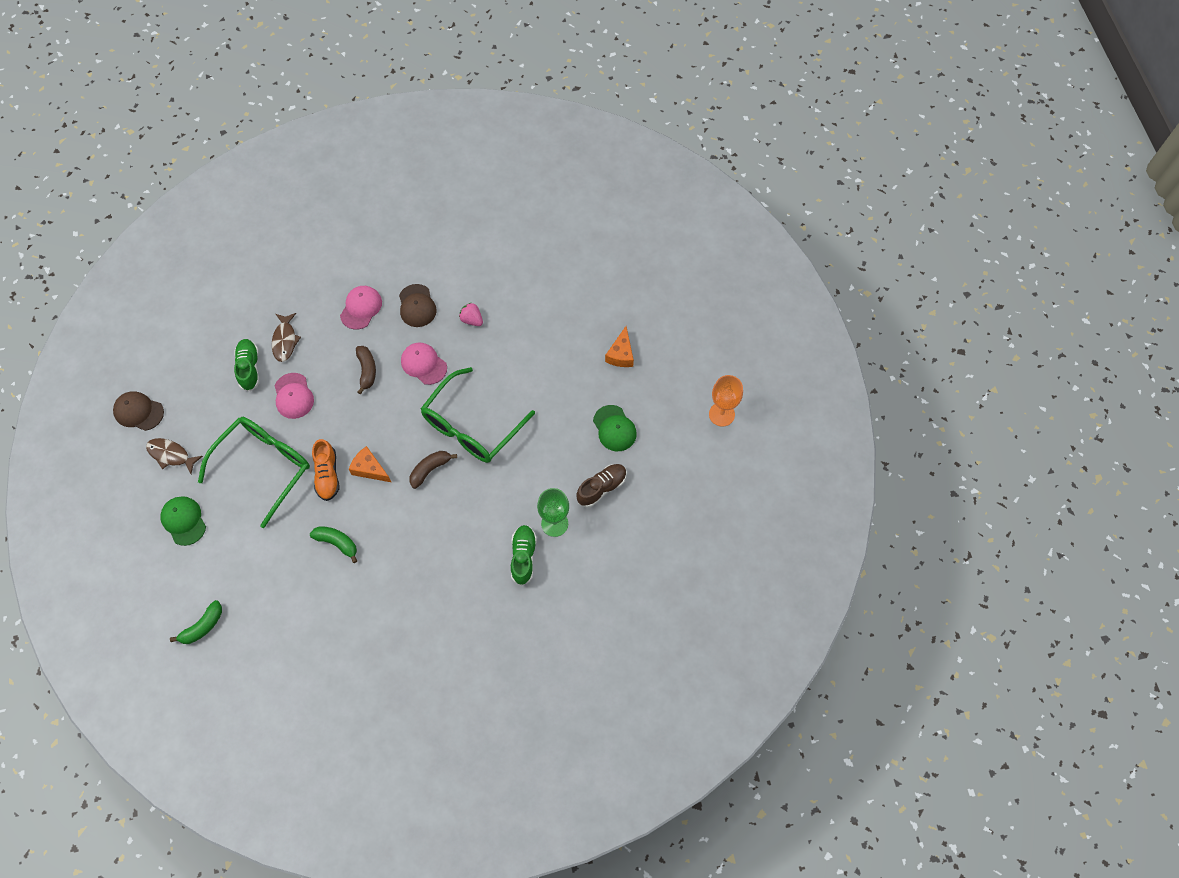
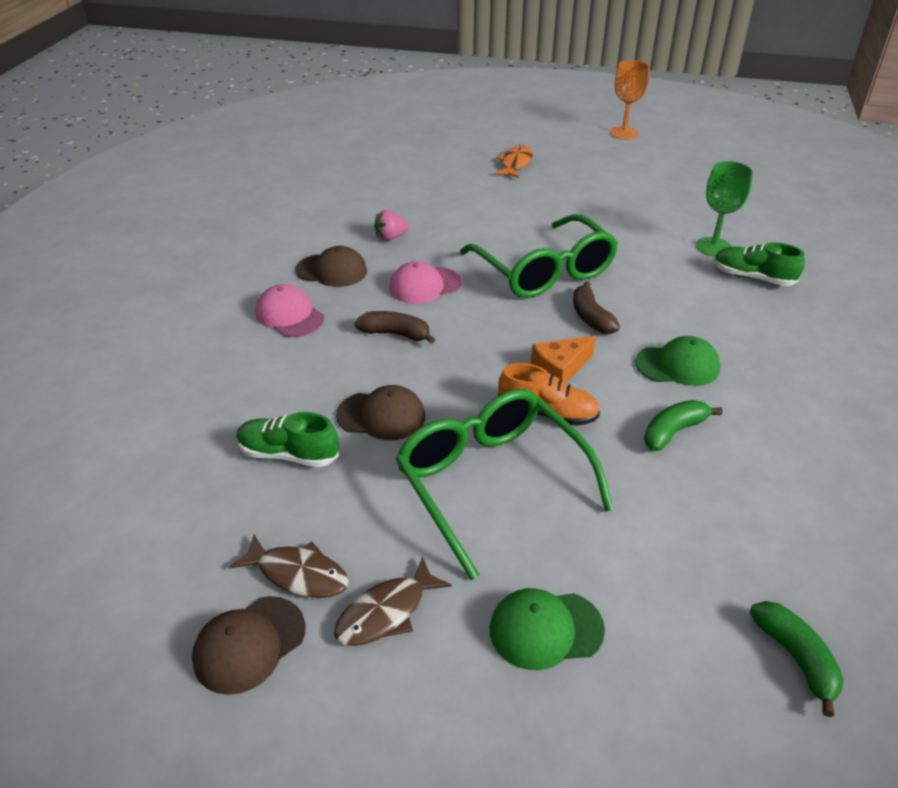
camera: 65 degrees left, 25 degrees down
brown fish [272,313,301,362] -> brown fish moved to [229,534,349,598]
pink cap [275,373,314,419] -> brown cap [336,385,425,440]
brown shoe [576,464,627,508] -> none
green cap [593,405,637,451] -> green cap moved to [635,336,720,386]
orange cheese [605,326,634,367] -> orange fish [494,145,533,178]

